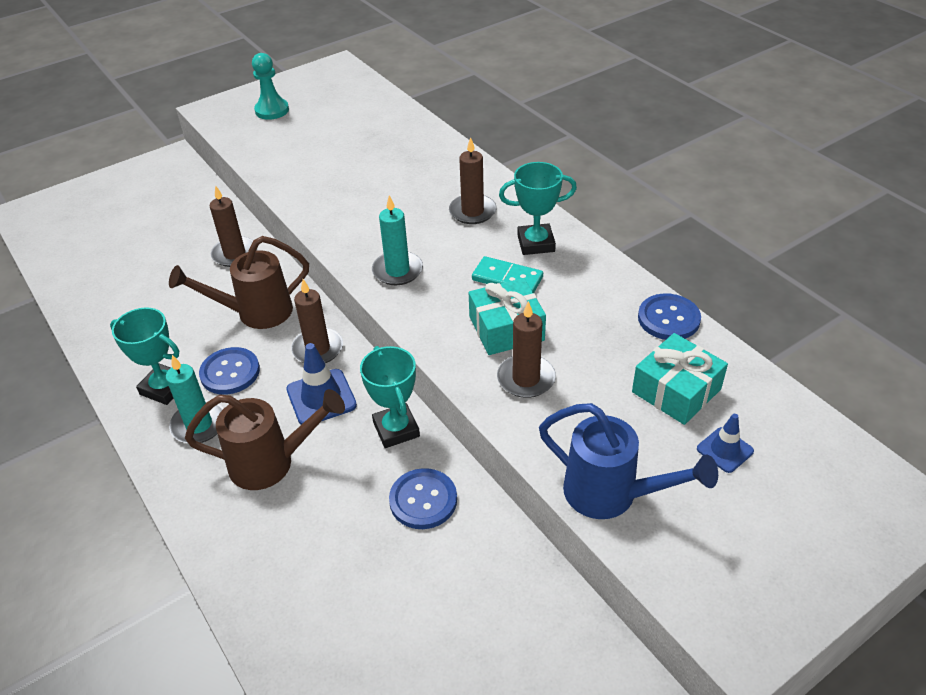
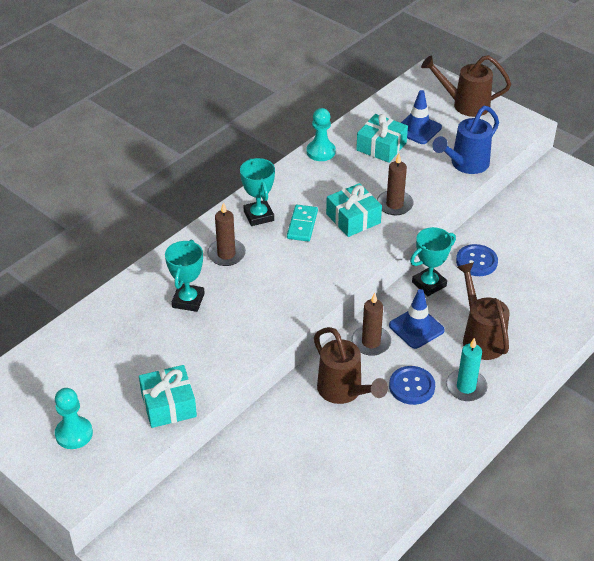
camera: 105 degrees left, 0 degrees up
turquoise trophy [110,307,179,405] -> turquoise trophy moved to [165,240,205,312]
brown candle [210,186,257,267] -> none
turquoise candle [372,195,423,285] -> none
blue watering can [539,403,718,519] -> blue watering can turned 150 degrees counterclockwise [432,106,499,174]
blue button [638,294,701,340] -> turquoise pawn [306,108,336,161]
blue traffic cone [697,414,754,473] -> blue traffic cone [401,90,442,144], size x1.61
none -> turquoise gift [139,365,197,428]
none -> brown watering can [421,55,511,117]

